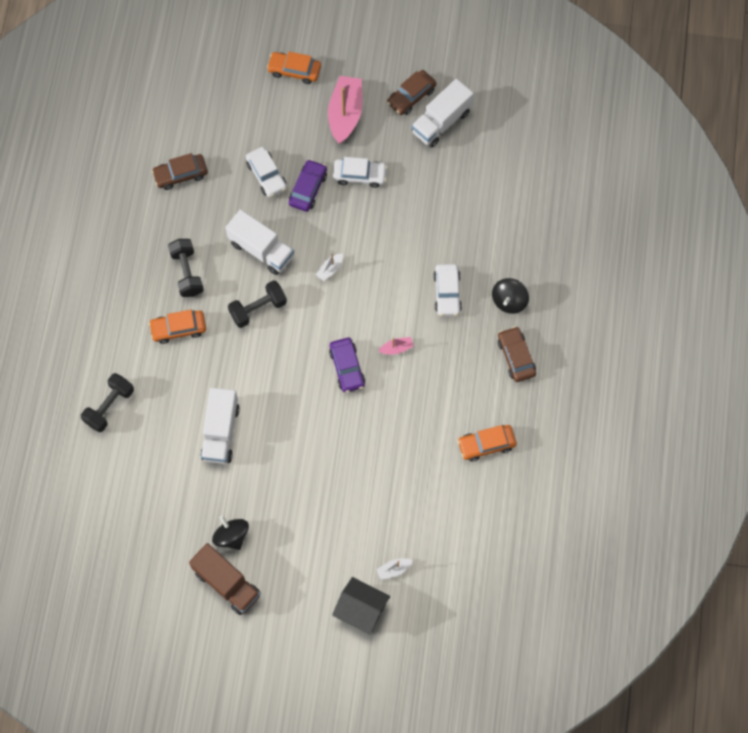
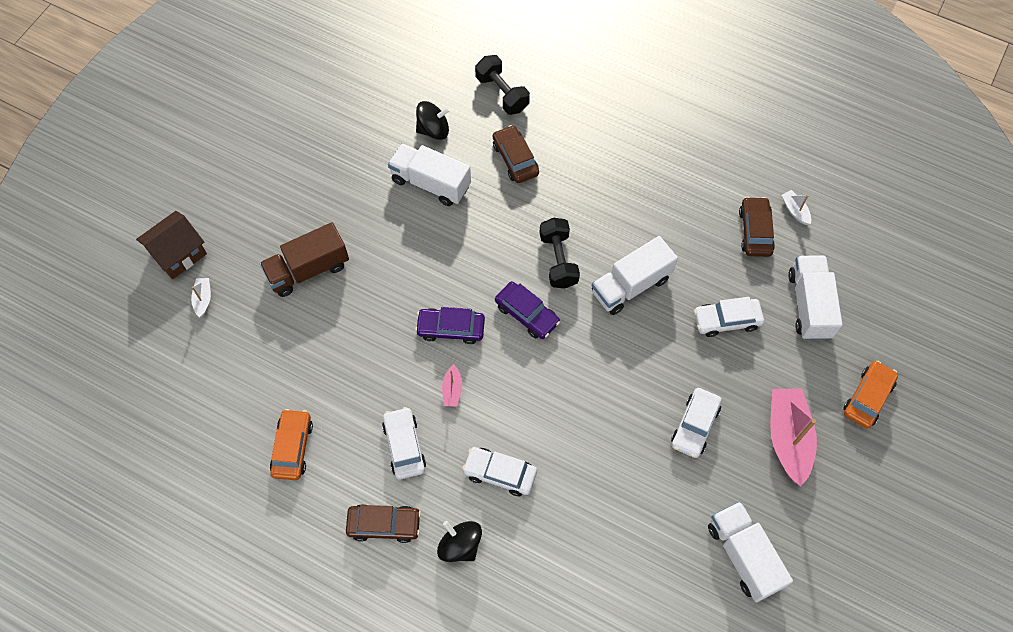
camera: 110 degrees right, 5 degrees down
orange car [149,310,206,344] -> none
black dumbbell [168,239,204,297] -> none
brown truck [189,543,261,615] -> brown truck moved to [260,222,349,297]
black spinning top [212,515,249,550] -> black spinning top moved to [416,101,450,140]
purple car [289,159,327,212] -> purple car moved to [495,281,560,339]
white boat [316,253,343,281] -> white boat moved to [781,190,811,225]
pink boat [328,76,362,144] -> pink boat turned 120 degrees counterclockwise [770,388,817,487]
black house [332,577,390,635] -> brown house [136,211,207,279]
brown car [387,70,436,115] -> brown car moved to [493,125,539,183]
none -> white car [382,407,426,479]
none -> white truck [788,255,842,340]

